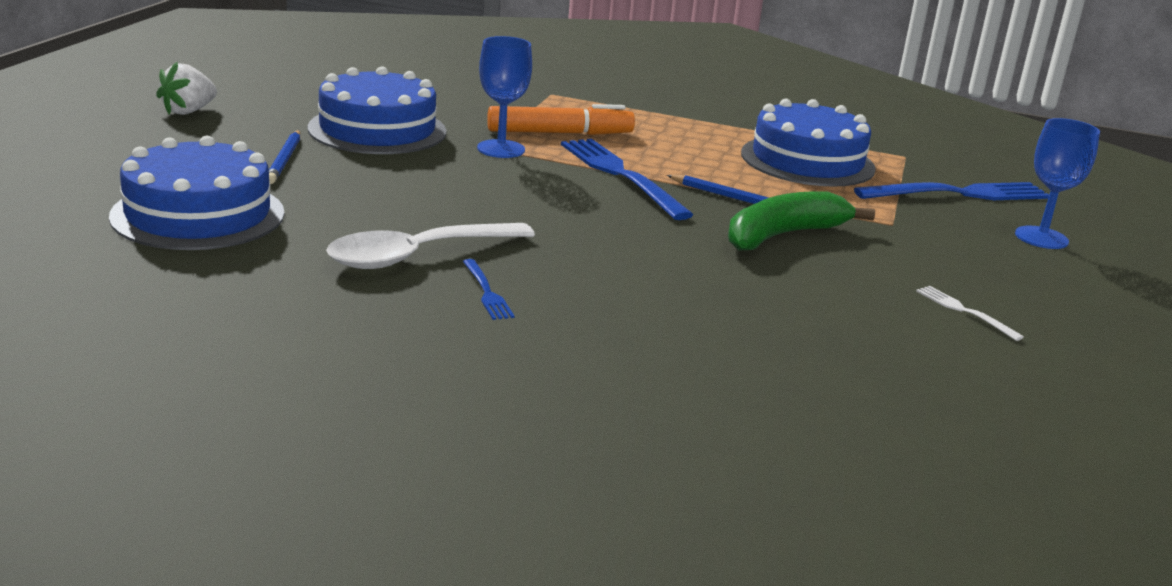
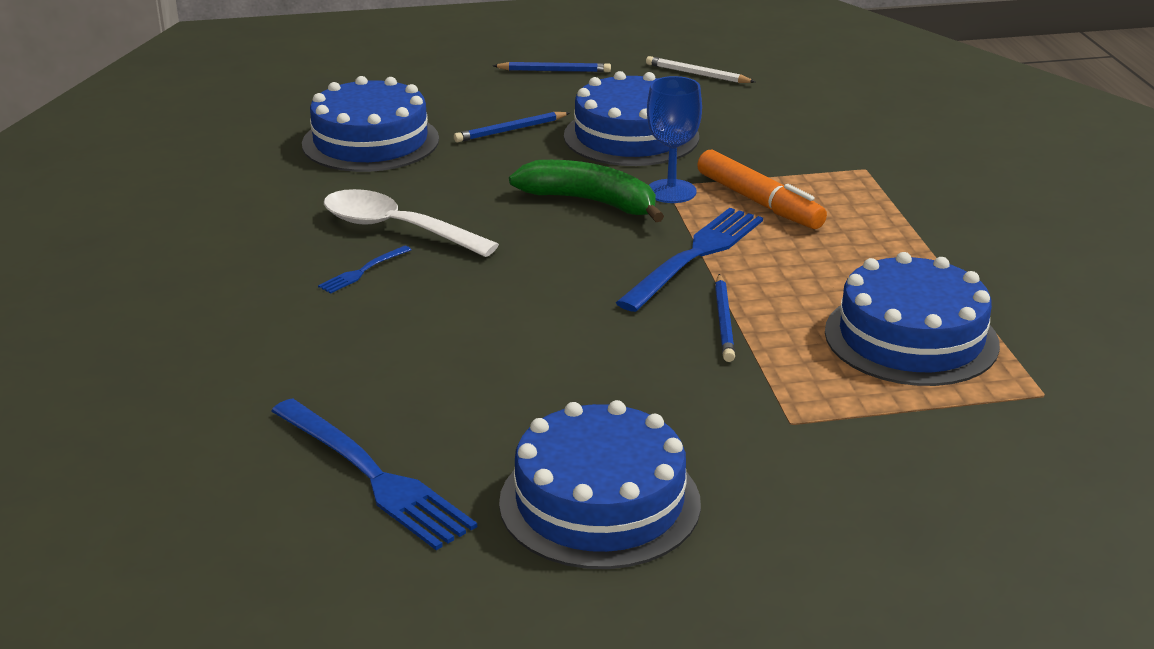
camera: 65 degrees right, 5 degrees up
white strawberry [156,62,217,115] -> blue pencil [493,62,611,72]
green banana [728,191,875,251] -> green banana moved to [509,160,664,222]
blue fork [854,182,1049,200] -> blue fork moved to [271,398,477,550]
white fork [916,286,1024,341] -> blue cake [499,400,701,569]
blue goblet [1015,118,1100,249] -> none
none -> white pencil [646,56,755,83]

